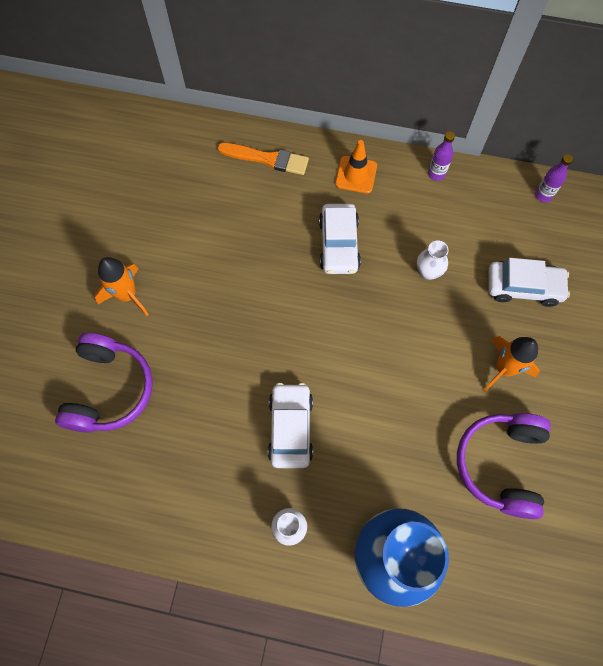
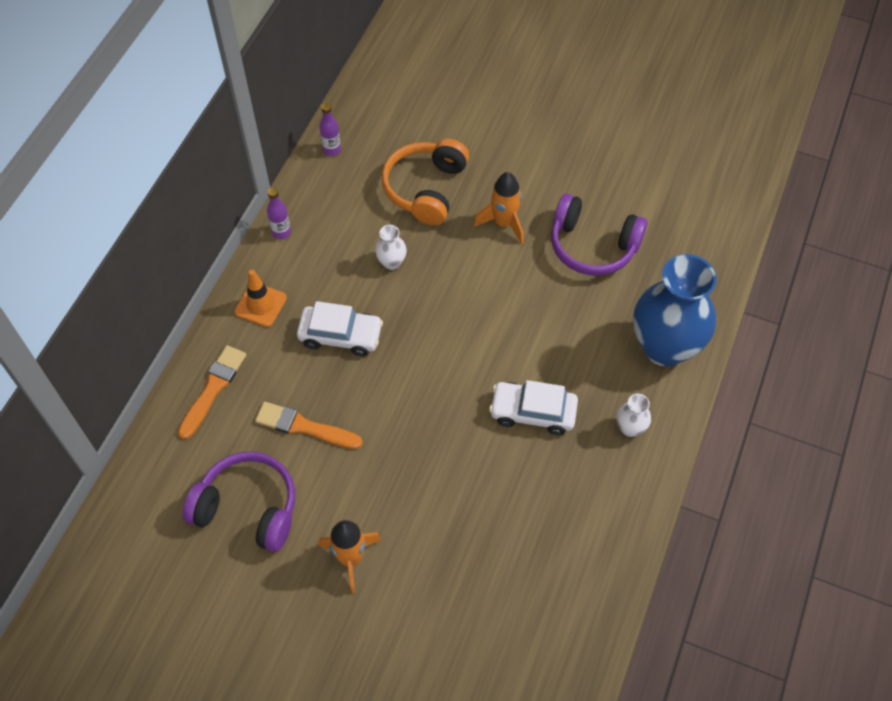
camera: 80 degrees left, 10 degrees down
purple headphones [55,333,153,433] -> purple headphones moved to [182,452,295,552]
white car [488,258,570,307] -> orange headphones [382,139,469,225]
none -> orange brush [255,401,363,449]

